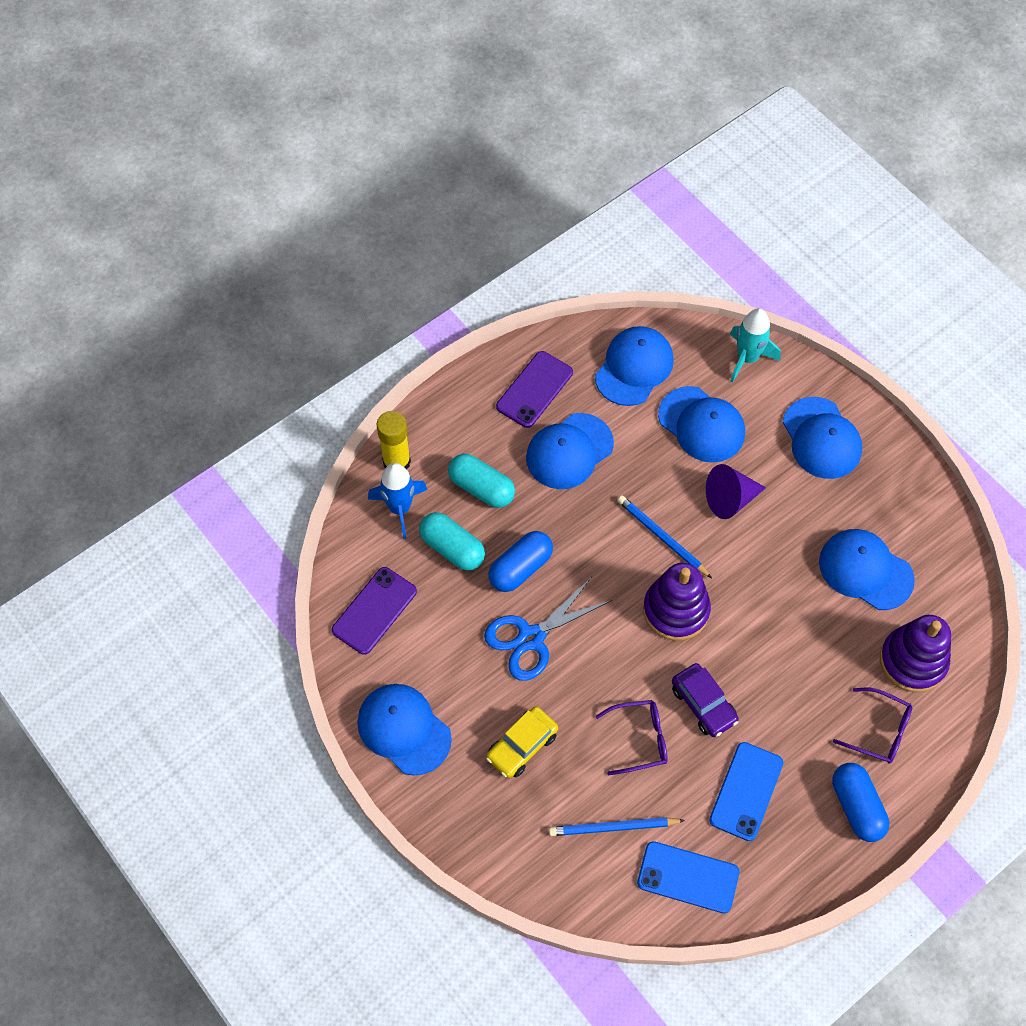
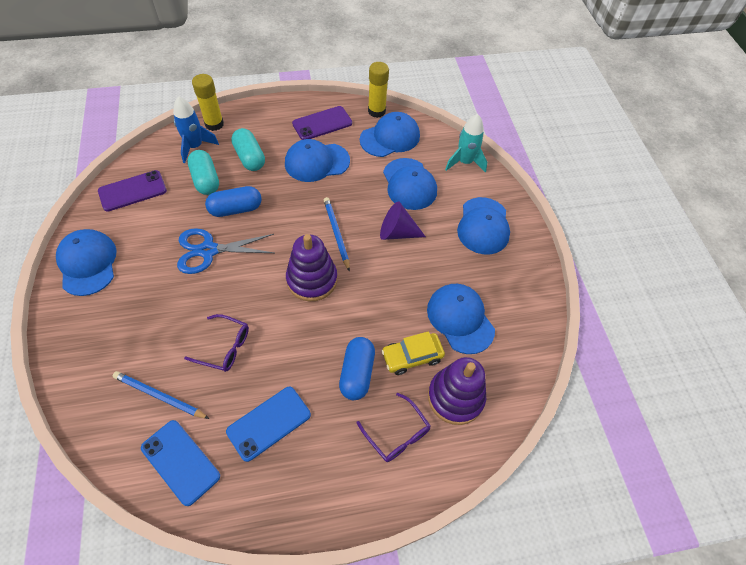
camera: 25 degrees right, 5 degrees down
yellow car [486,706,558,778] -> yellow car moved to [381,331,445,375]
purple car [672,663,739,737] -> none
blue capsule [832,763,889,842] -> blue capsule moved to [339,337,375,400]
none -> yellow glue stick [368,62,389,118]

